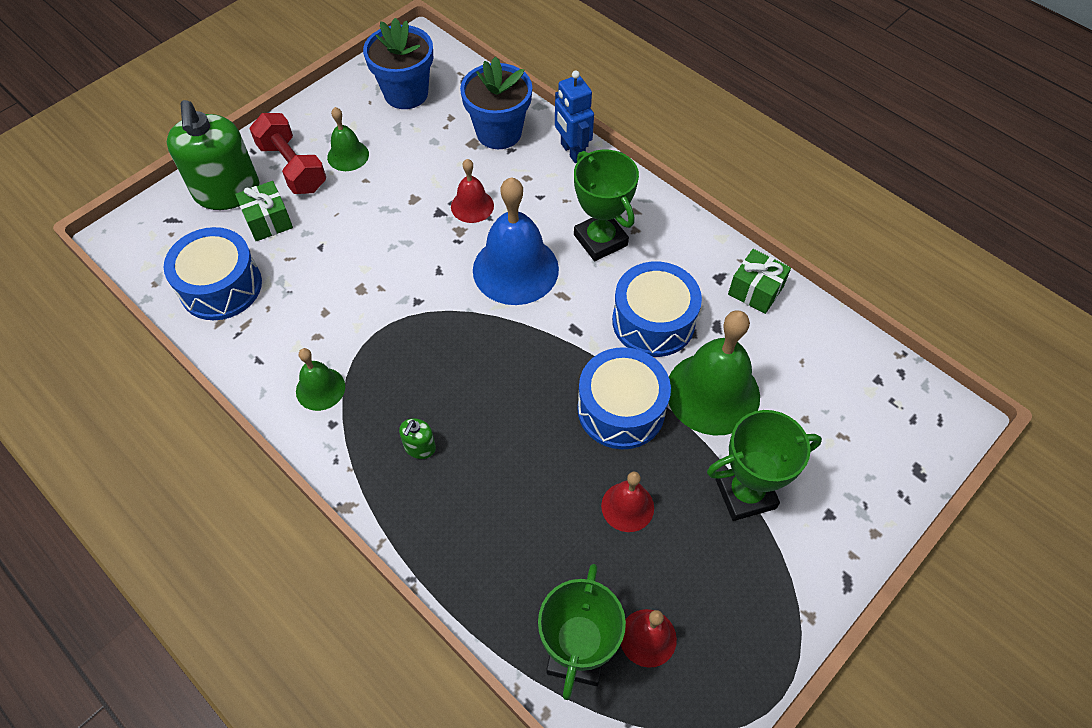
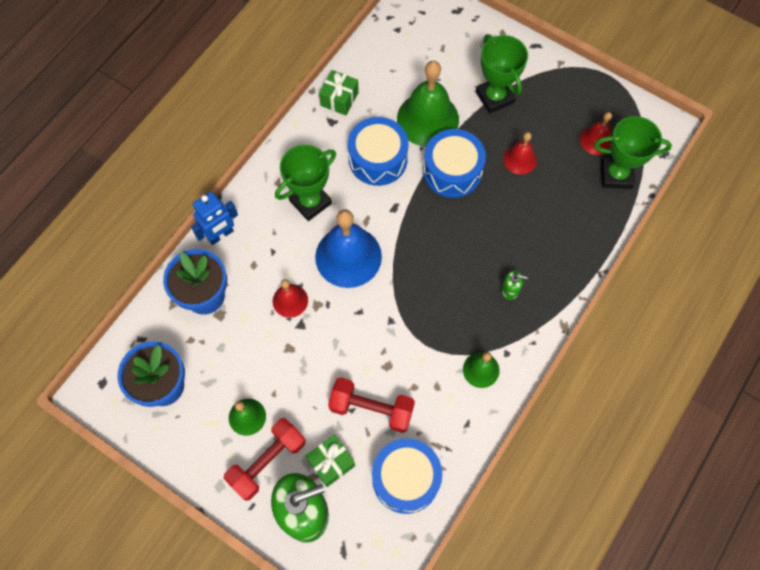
camera: 100 degrees left, 10 degrees up
none -> red dumbbell [328,377,415,433]

